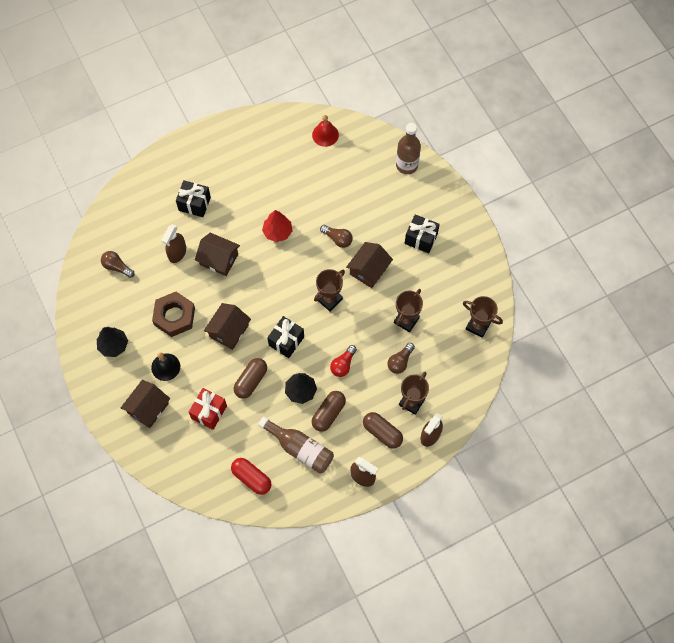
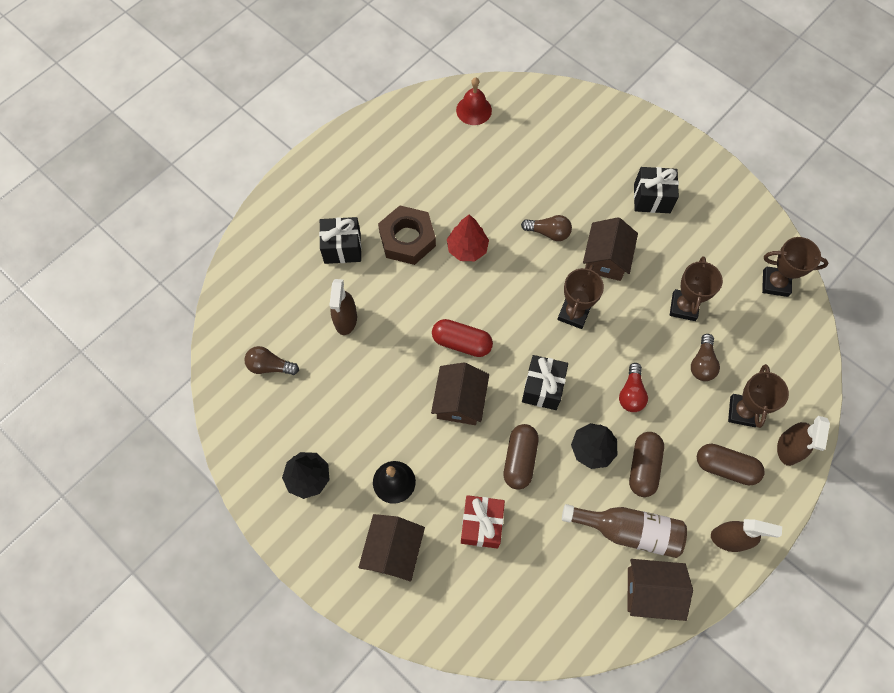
camera: 20 degrees left, 0 degrees up
brown nut [152,292,195,337] -> brown nut moved to [378,206,436,265]
brown house [195,233,240,276] -> brown house moved to [628,559,693,621]
red capsule [231,458,271,495] -> red capsule moved to [432,319,493,357]
brown bottle [396,123,421,174] -> none

